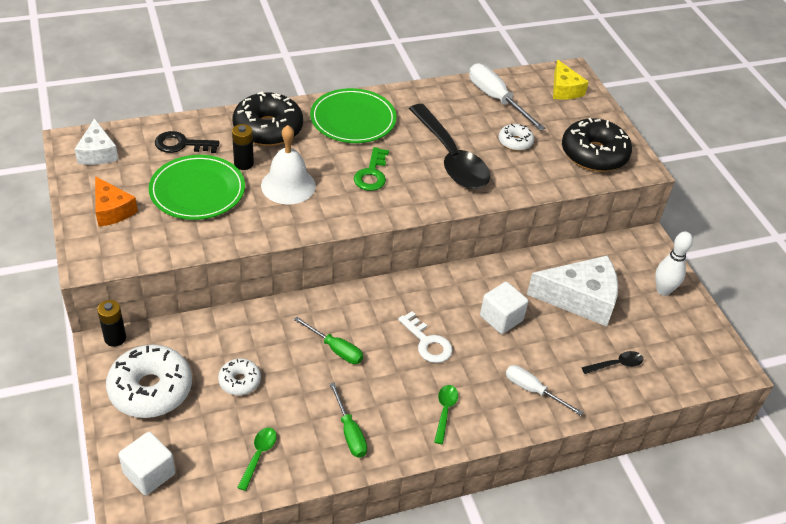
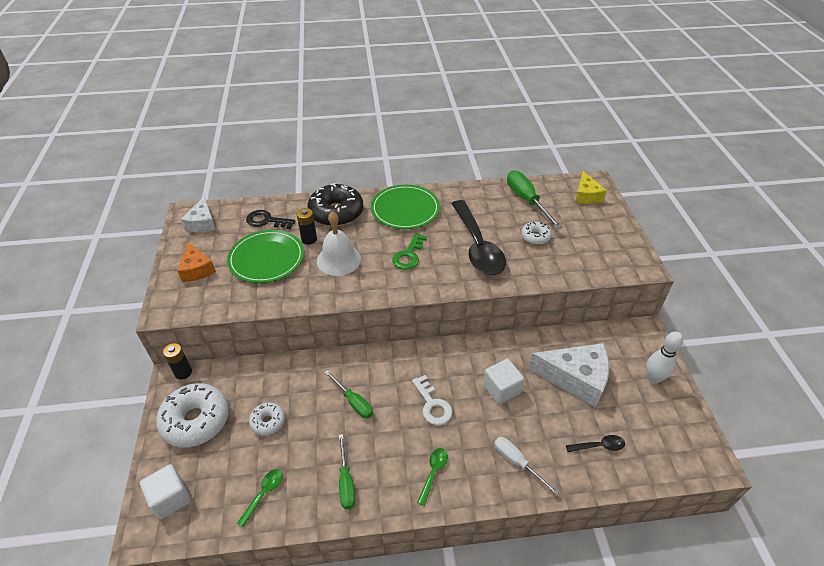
camera: 15 degrees right, 0 degrees up
white screwdriver [469,63,545,131] -> green screwdriver [507,170,562,229]
black donut [562,118,632,172] -> none

